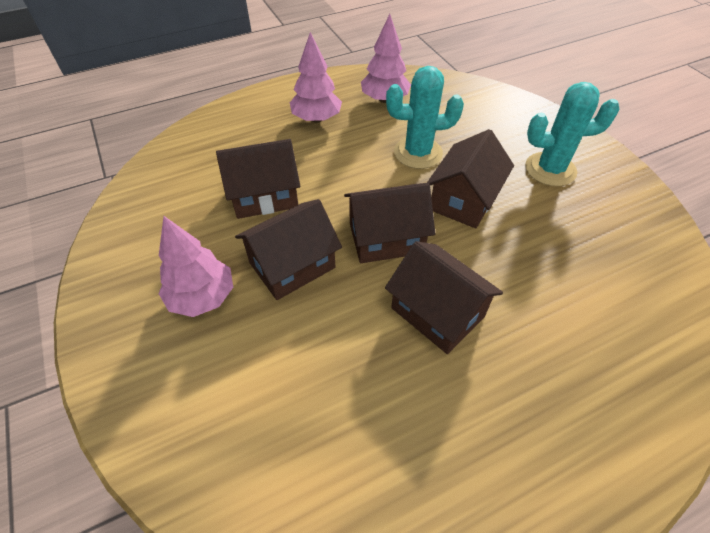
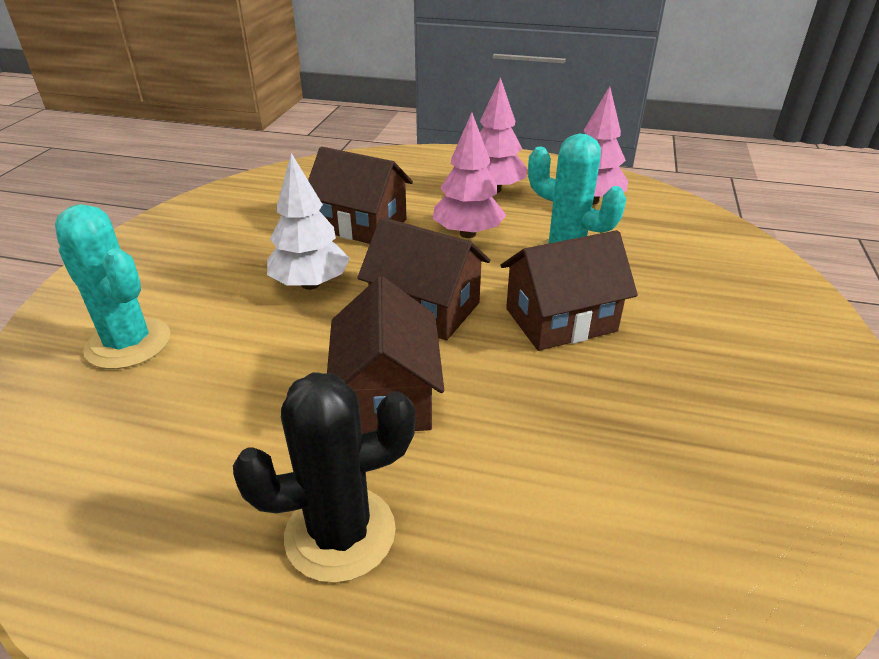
camera: 40 degrees right, 15 degrees down
pink tree [159,216,233,317] -> pink tree moved to [433,113,506,238]
brown house [235,199,342,300] -> white tree [267,153,350,290]
turquoise cactus [525,82,619,187] -> turquoise cactus moved to [55,204,170,369]
none -> black cactus [233,372,415,583]

